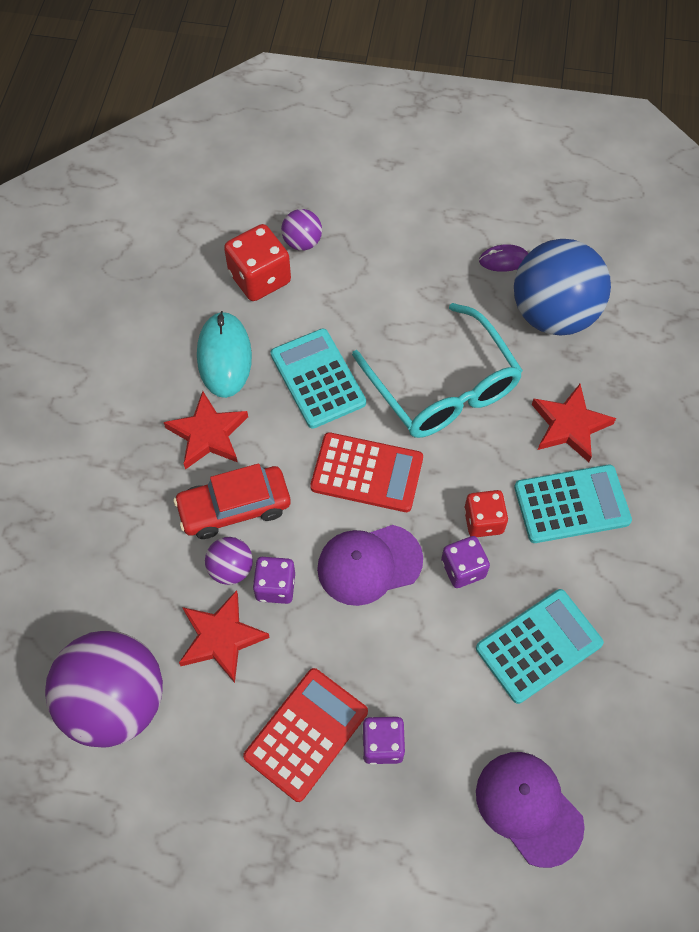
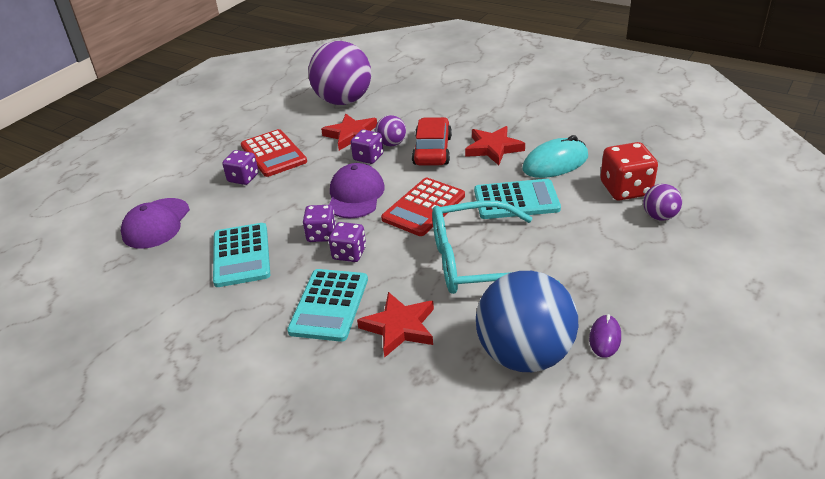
camera: 115 degrees right, 25 degrees down
turquoise mouse [197,311,252,398] -> turquoise mouse turned 45 degrees counterclockwise [522,135,588,178]
red dice [464,490,508,537] -> purple dice [329,222,366,262]
purple cap [476,752,585,868] -> purple cap turned 120 degrees clockwise [121,198,190,249]

